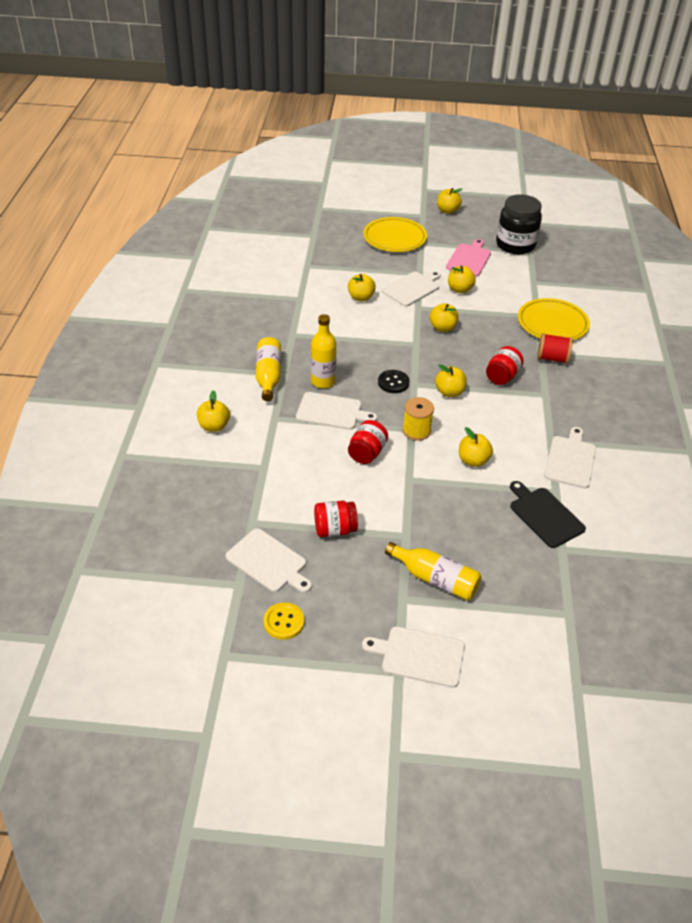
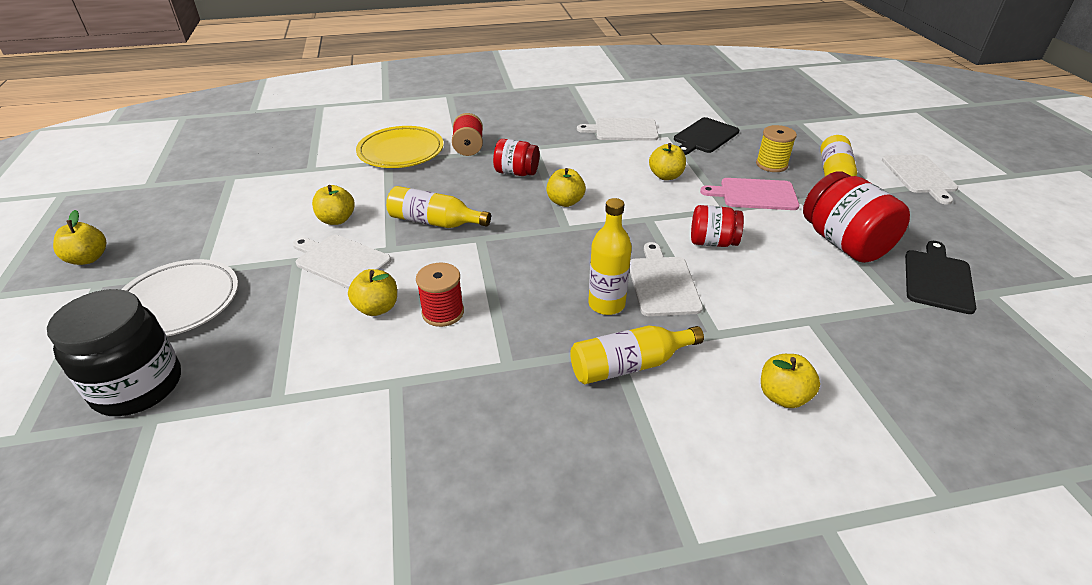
camera: 105 degrees left, 5 degrees down
white cutting board [226,528,312,593] -> black cutting board [905,241,976,314]
yellow button [264,602,305,640] -> none
red jar [314,501,358,537] -> red jar [803,171,910,263], size x1.69
yellow plate [363,217,427,252] -> white plate [121,259,238,336]
black button [378,370,410,393] -> none
yellow spool [402,397,434,441] -> yellow spool moved to [756,125,797,172]
yellow apple [430,303,459,332] -> yellow bottle [386,186,491,228]
pink cutting board [446,239,491,277] -> pink cutting board moved to [700,178,799,210]
black jar [496,194,542,254] -> black jar moved to [47,289,181,416]
none -> red spool [416,263,464,327]

